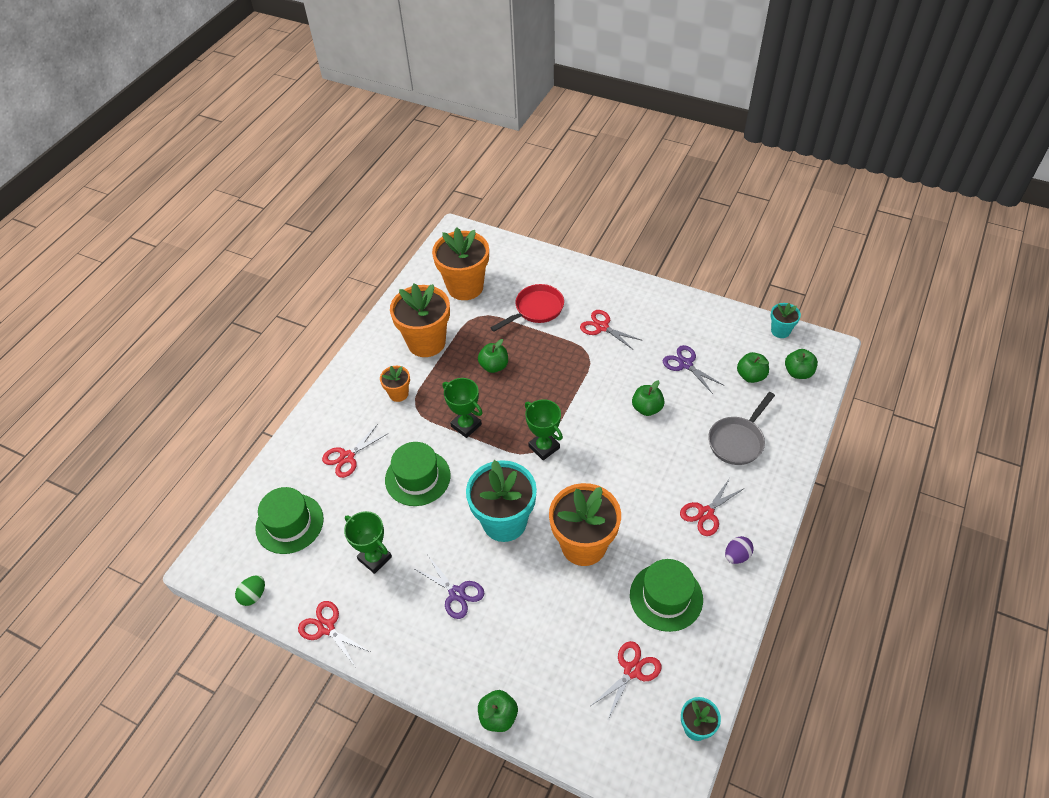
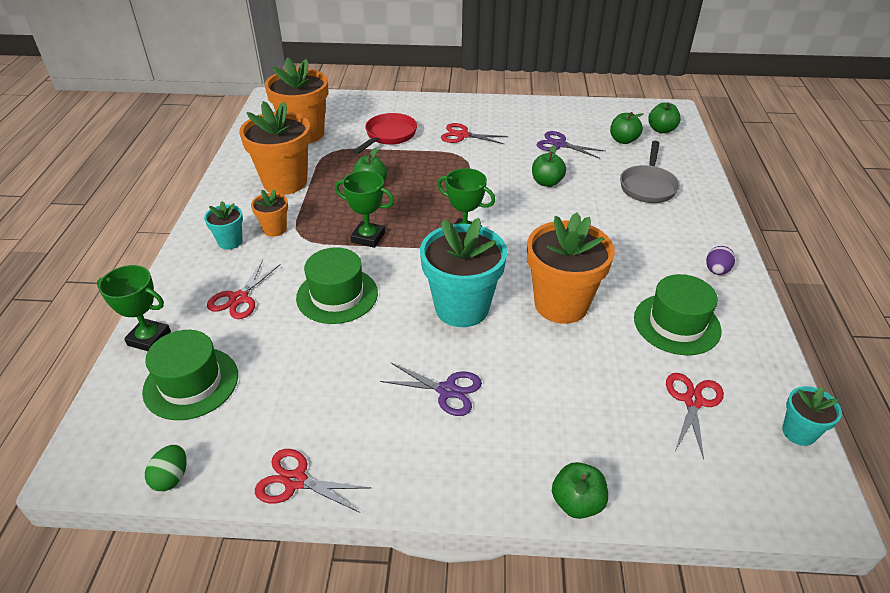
camera: 25 degrees left, 10 degrees down
green trophy [344,511,392,574] -> green trophy moved to [97,265,171,351]
red scissors [680,478,745,536] -> none
turquoise flower pot [771,303,801,338] -> turquoise flower pot moved to [204,201,243,250]

